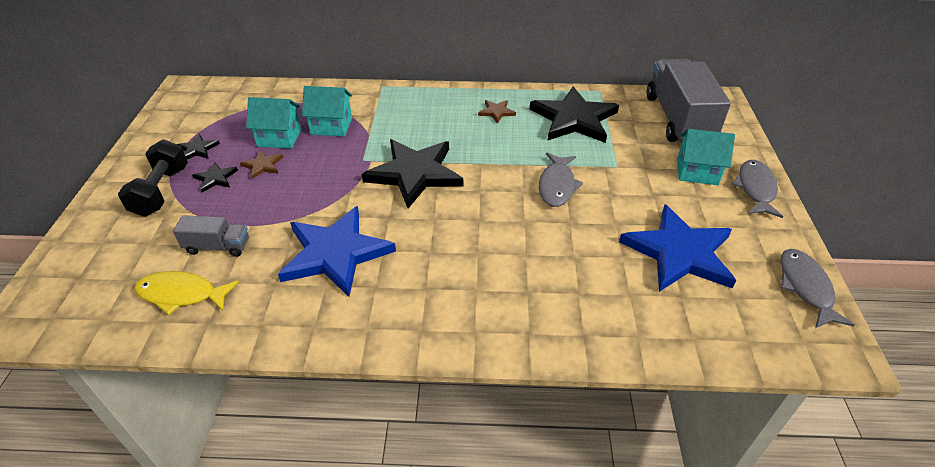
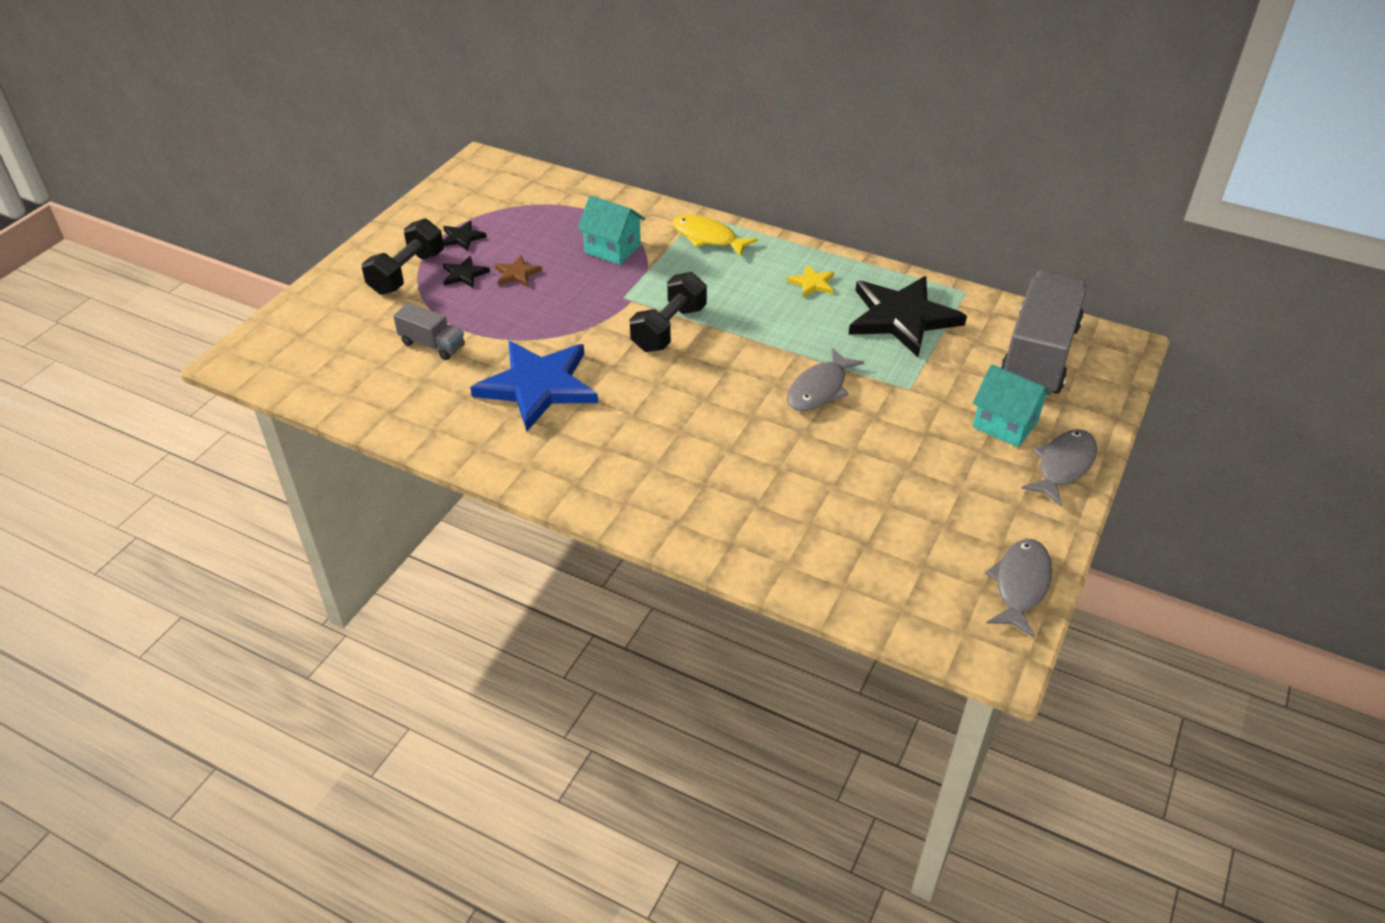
camera: 25 degrees right, 0 degrees up
yellow fish [134,271,239,315] -> yellow fish moved to [672,215,758,257]
turquoise house [246,97,301,149] -> none
black star [361,139,463,209] -> black dumbbell [630,272,707,352]
brown star [478,100,516,124] -> yellow star [787,265,834,298]
blue star [619,204,736,292] -> none

